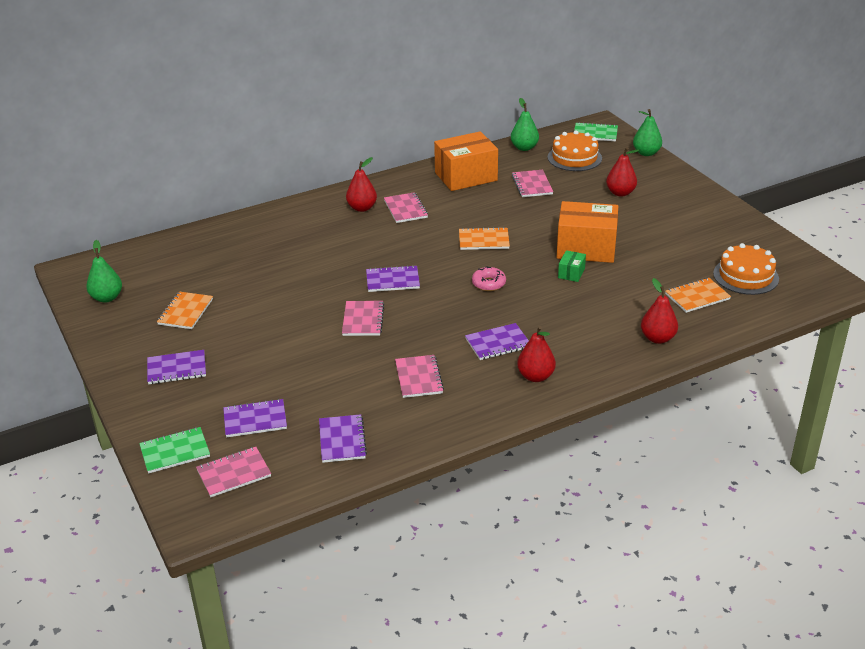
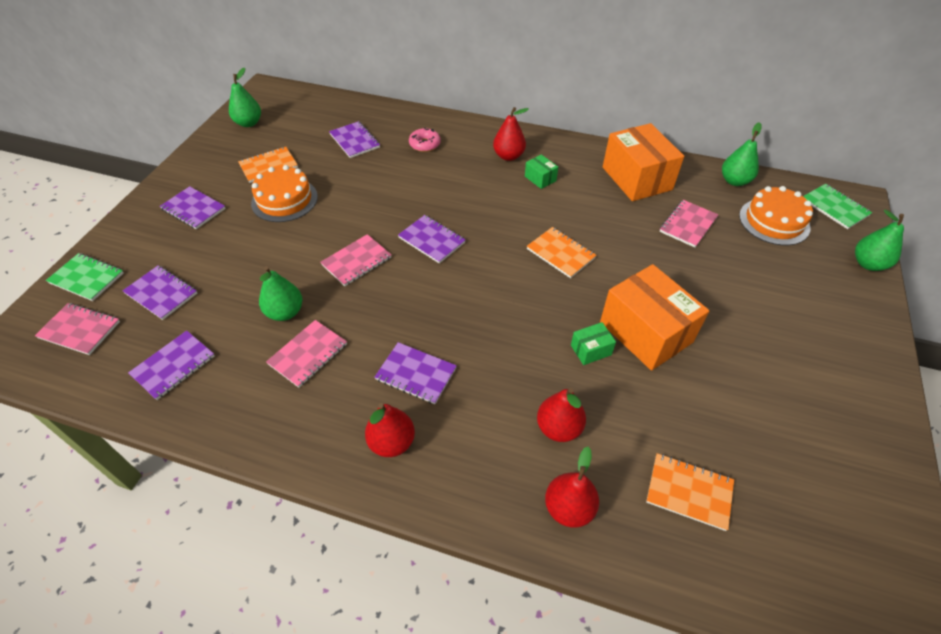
camera: 45 degrees right, 15 degrees up
pink notebook [384,192,428,223] -> green box [525,154,558,189]
orange box [434,131,498,191] -> orange box turned 45 degrees clockwise [603,123,684,201]
pink donut [472,266,506,291] -> pink donut moved to [409,127,441,152]
red pear [606,147,639,197] -> red pear moved to [537,388,586,442]
orange cake [713,243,779,295] -> orange cake moved to [251,165,318,222]
none -> green pear [259,266,303,321]
none -> purple notebook [329,121,380,158]

